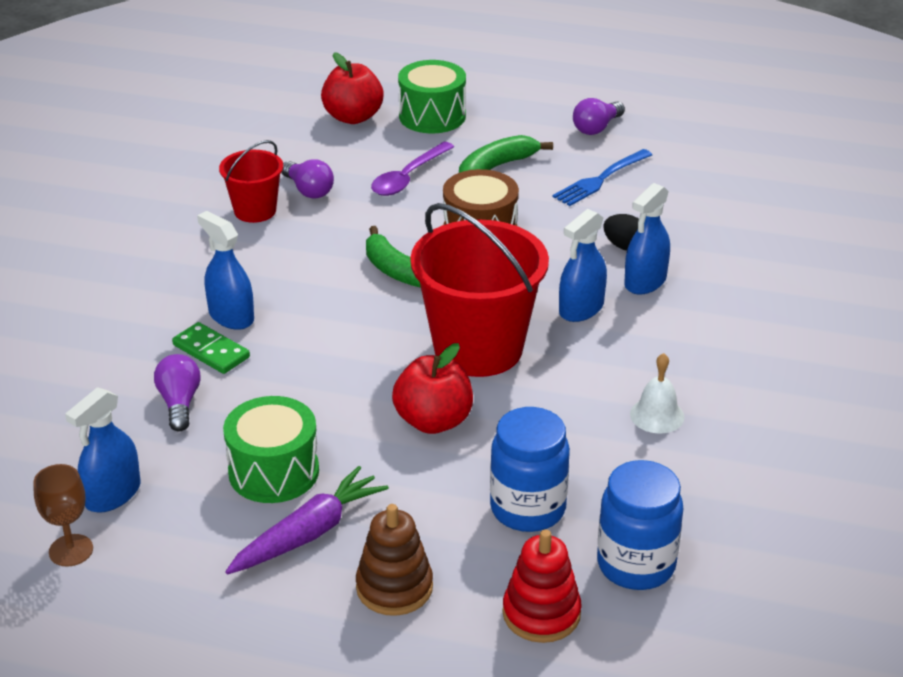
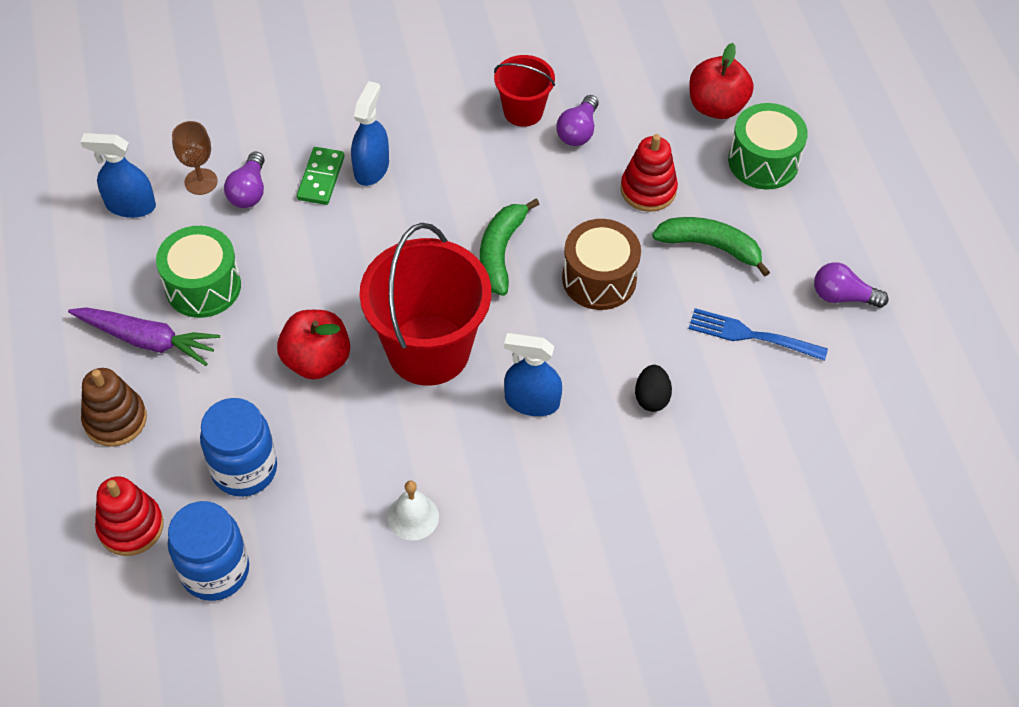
camera: 60 degrees right, 20 degrees up
brown goblet [33,464,93,567] -> brown goblet moved to [172,121,218,195]
purple light bulb [154,354,201,431] -> purple light bulb turned 135 degrees clockwise [224,151,265,208]
purple spoon [371,142,454,196] -> red stacking toy [620,134,678,212]
blue spray bottle [624,183,670,295] -> none

